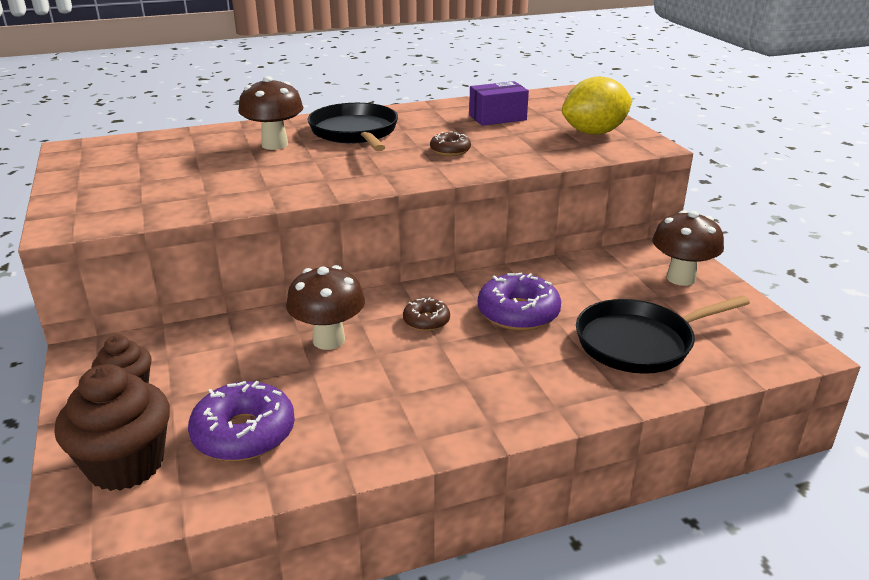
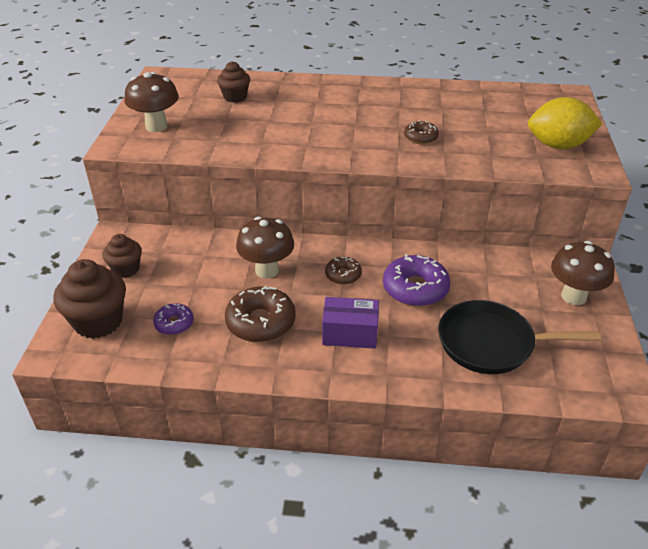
camera: 25 degrees right, 10 degrees up
purple donut [188,381,295,461] -> purple donut [153,304,194,335], size x0.56
brown mushroom [238,76,304,150] -> brown mushroom moved to [124,72,179,132]
black pan [307,103,398,151] -> none
purple box [469,81,529,126] -> purple box moved to [322,297,379,349]
none -> brown cupcake [217,61,250,103]
none -> brown donut [225,286,296,342]

